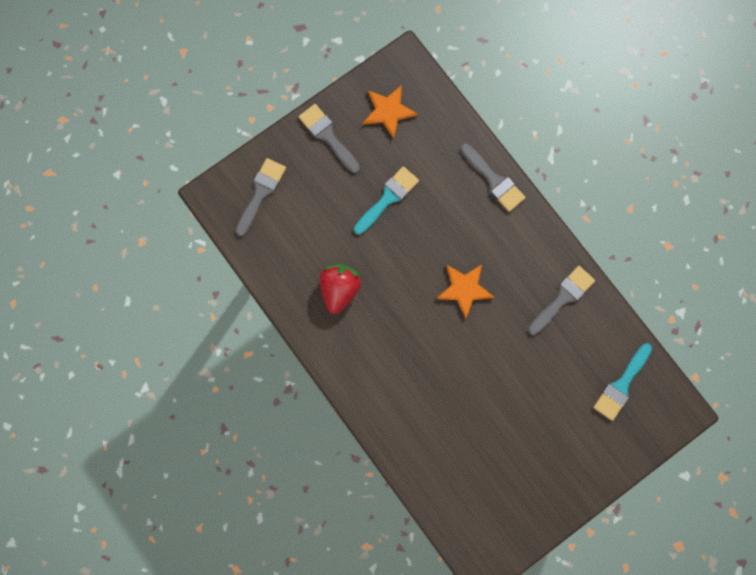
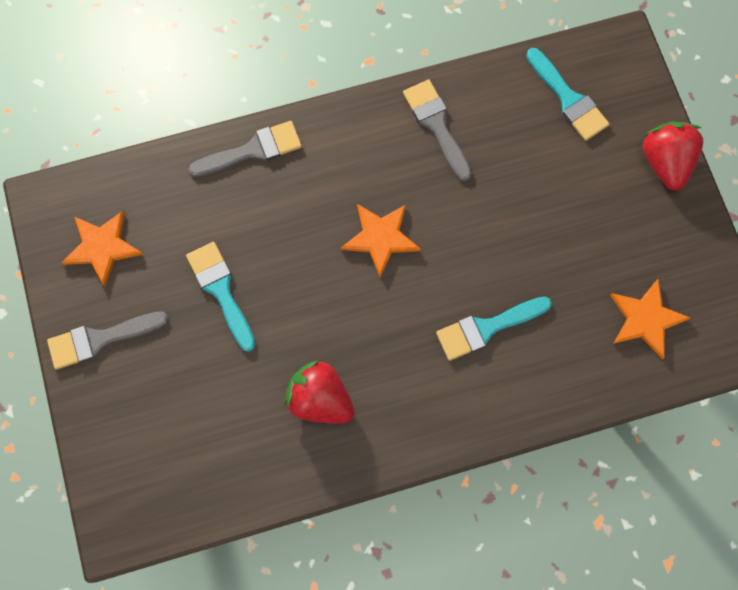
camera: 70 degrees left, 5 degrees down
grey brush [236,158,286,236] -> none
none -> turquoise brush [436,297,552,361]
none -> orange star [610,279,690,359]
none -> red strawberry [643,122,703,191]

